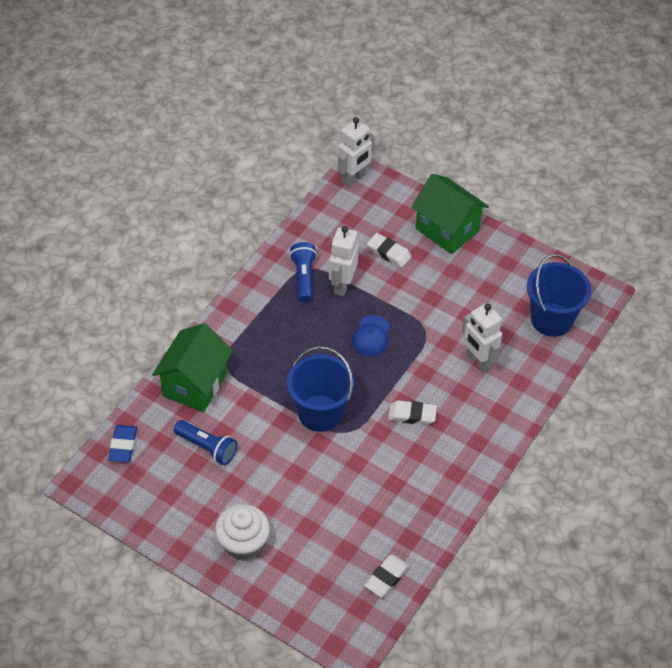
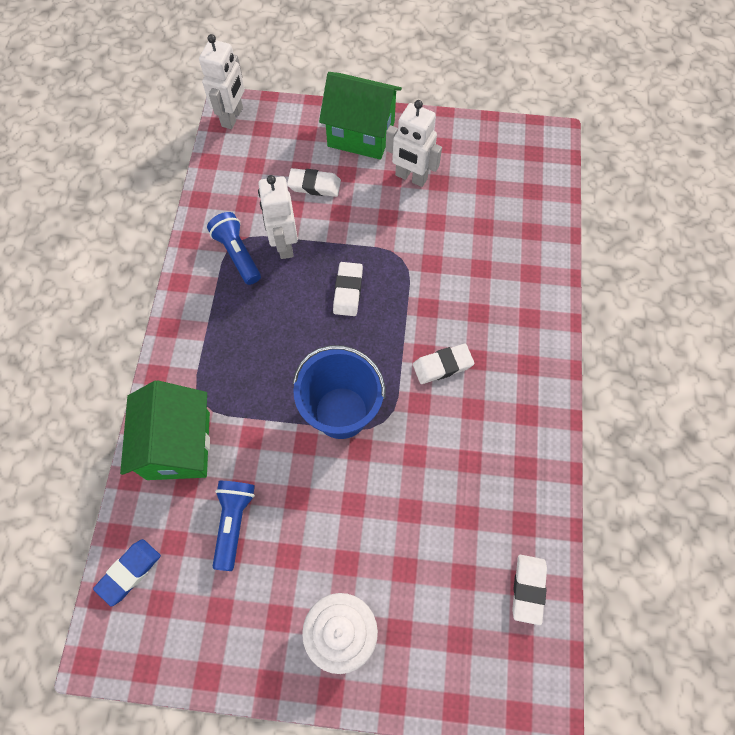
camera: 25 degrees left, 15 degrees up
blue eraser [108,425,137,463] -> blue eraser turned 60 degrees clockwise [93,539,161,607]
blue flashlight [174,420,237,465] -> blue flashlight turned 90 degrees counterclockwise [213,481,255,571]
blue cap [352,315,391,356] -> white eraser [333,262,363,316]
white robot [462,303,502,373] -> white robot moved to [386,100,442,187]
blue bucket [527,254,591,337] -> none

